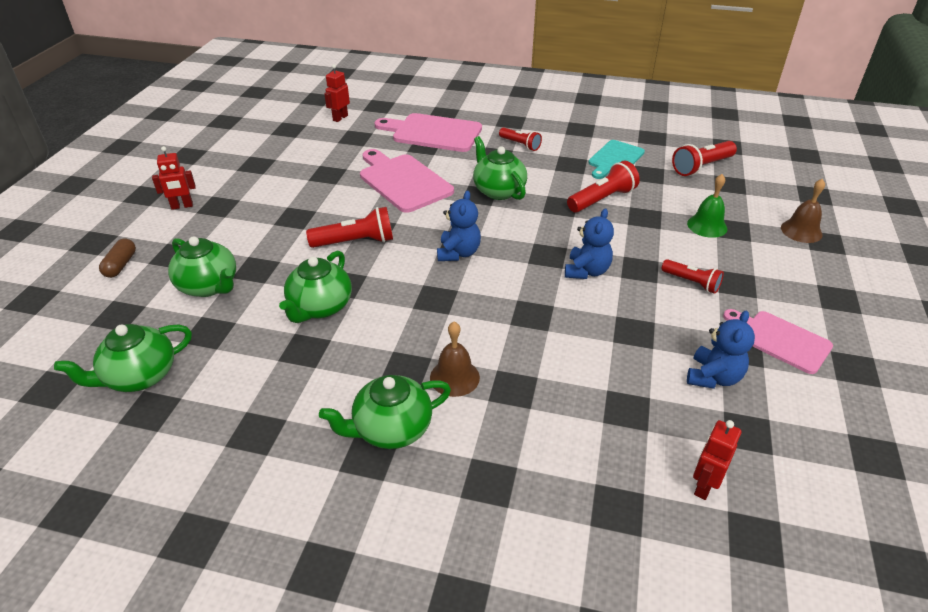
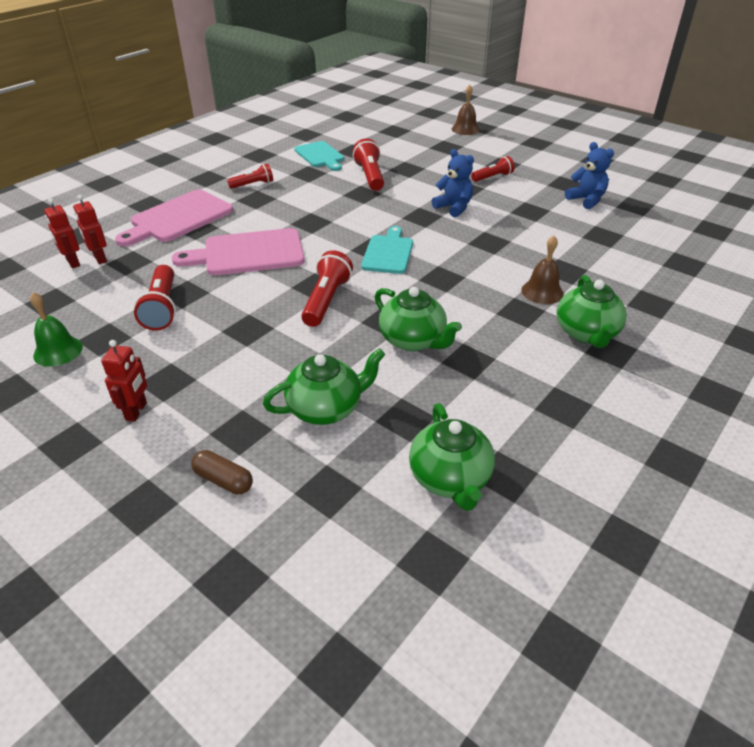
camera: 65 degrees left, 0 degrees up
blue teddy bear [437,191,481,261] -> turquoise cutting board [361,226,413,274]
green teapot [473,136,527,200] -> none
red flashlight [672,141,737,176] -> red flashlight moved to [134,265,176,331]
green bell [687,174,727,238] -> green bell moved to [30,292,83,367]
red robot [693,420,741,500] -> red robot moved to [73,195,107,264]
pink cutting board [723,309,833,374] -> none

